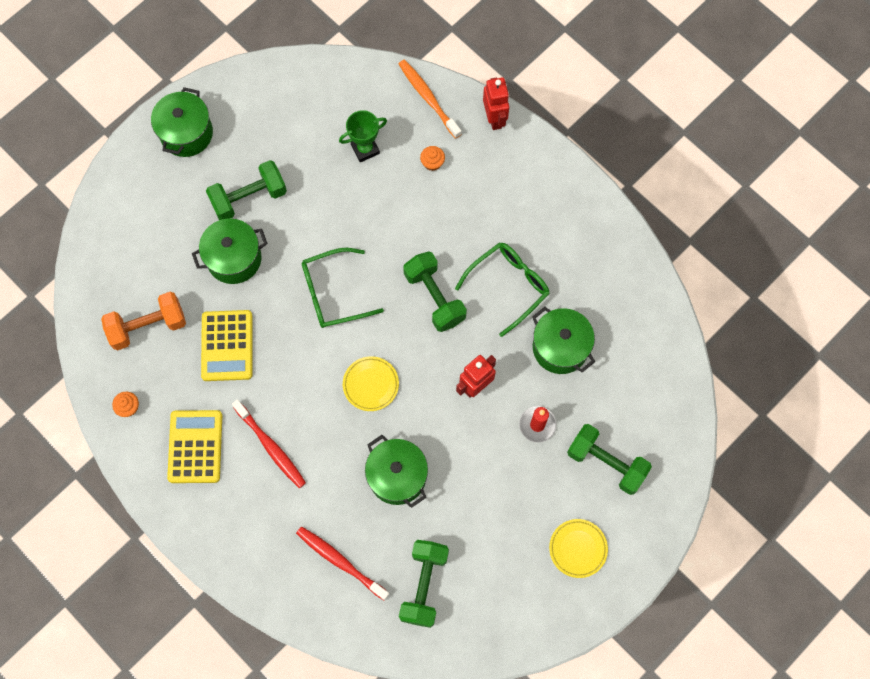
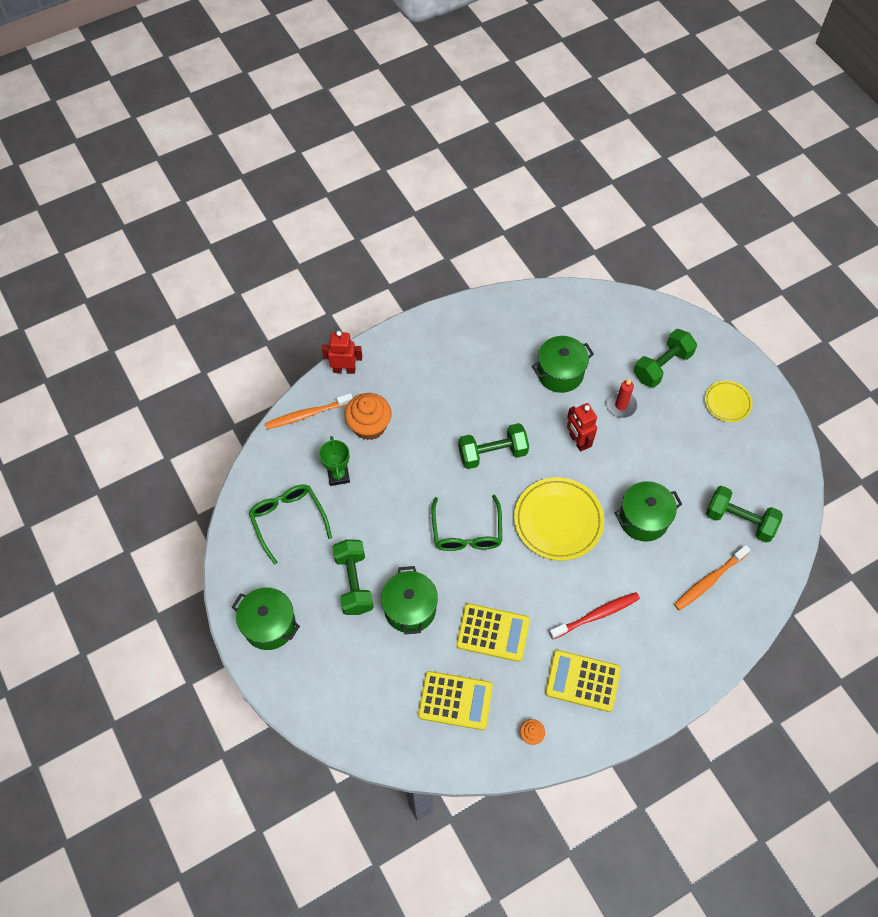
camera: 75 degrees left, 10 degrees down
orange dumbbell [101,292,186,350] -> yellow calculator [418,671,493,730]
red toothbrush [296,526,390,600] -> orange toothbrush [674,545,751,610]
yellow plate [343,356,399,411] -> yellow plate [514,477,604,561], size x1.79
orange cupcake [420,146,445,171] -> orange cupcake [345,393,391,440], size x2.10
green glasses [455,242,550,337] -> green glasses moved to [249,484,332,565]

